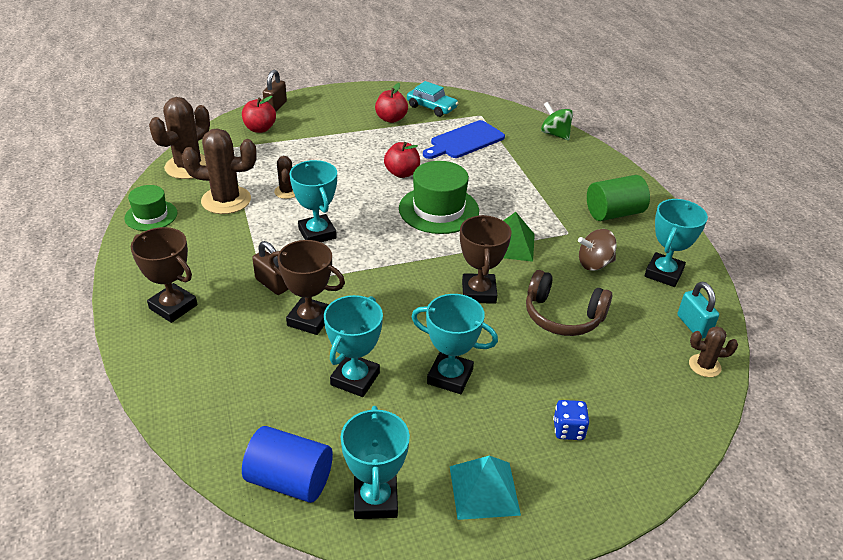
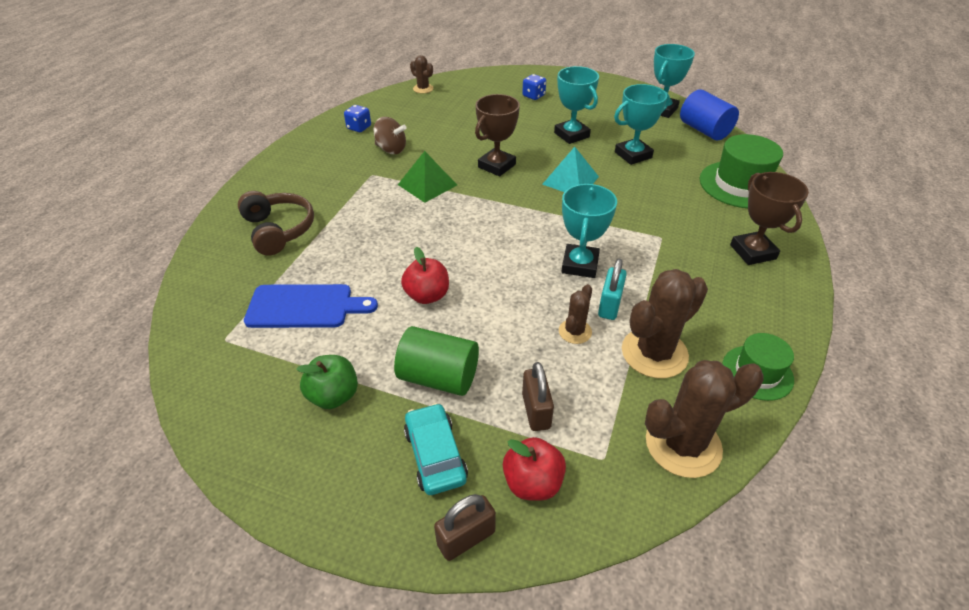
camera: 140 degrees left, 5 degrees up
brown cactus [182,128,257,214] -> brown cactus turned 75 degrees counterclockwise [622,269,708,378]
brown padlock [252,241,288,295] -> brown padlock moved to [522,362,554,431]
brown trophy [268,240,345,335] -> none
red apple [375,83,408,123] -> green apple [296,355,358,409]
green hat [399,161,479,234] -> green hat moved to [700,134,783,208]
turquoise car [407,81,458,117] -> turquoise car moved to [404,403,468,495]
turquoise pyramid [450,455,521,520] -> turquoise pyramid moved to [542,147,599,192]
brown headphones [526,270,612,336] -> brown headphones moved to [238,191,314,255]
green spinning top [541,102,573,140] -> none
green cylinder [587,175,650,221] -> green cylinder moved to [394,326,479,396]
turquoise trophy [644,199,708,287] -> blue dice [344,105,371,132]
turquoise padlock [677,282,719,339] -> turquoise padlock moved to [598,259,627,320]

